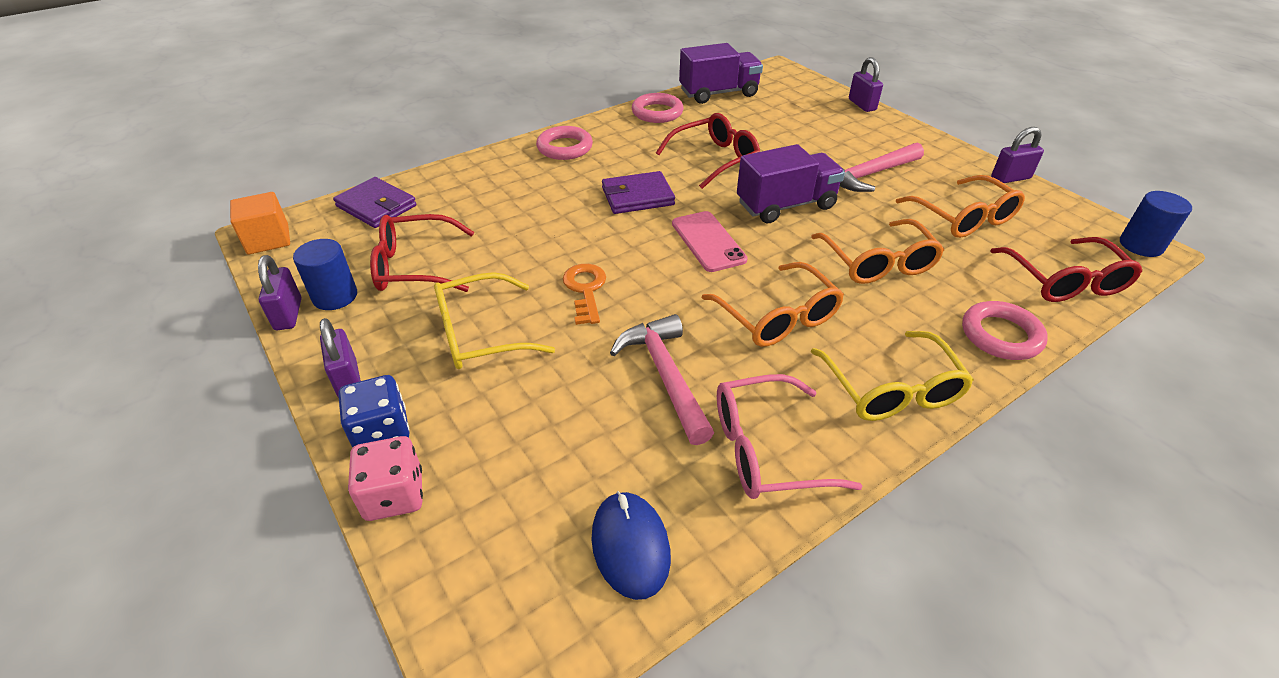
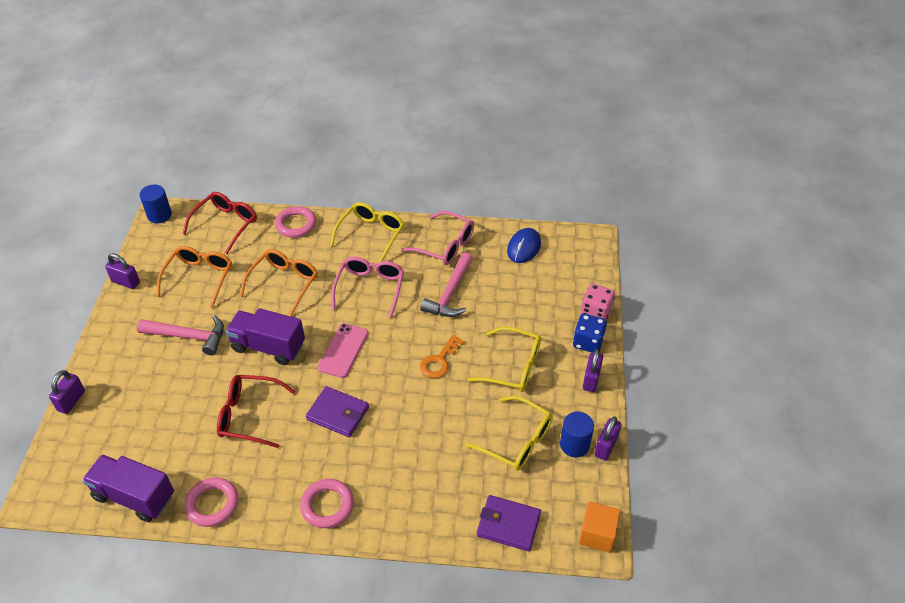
camera: 140 degrees left, 5 degrees up
purple wallet [333,177,417,228] -> purple wallet turned 60 degrees counterclockwise [477,495,541,551]
red glasses [370,214,474,292] -> yellow glasses [465,396,553,471]
orange glasses [702,262,844,347] -> pink glasses [331,257,404,318]

